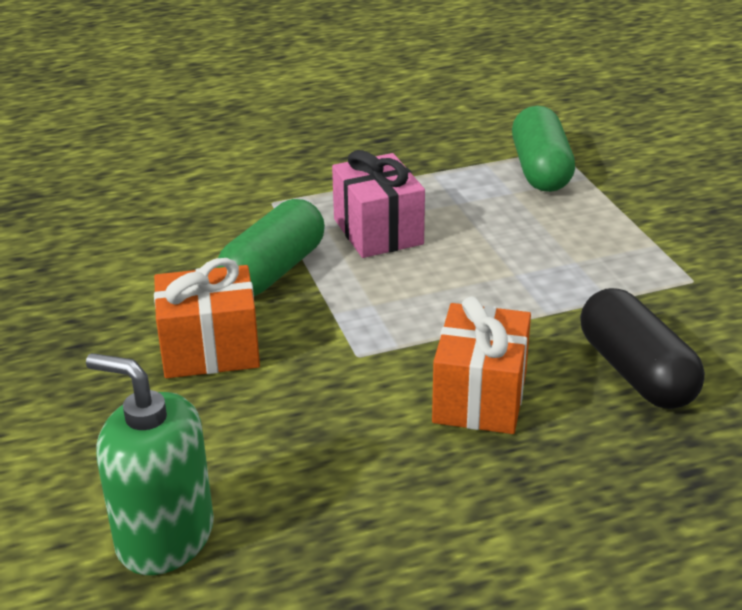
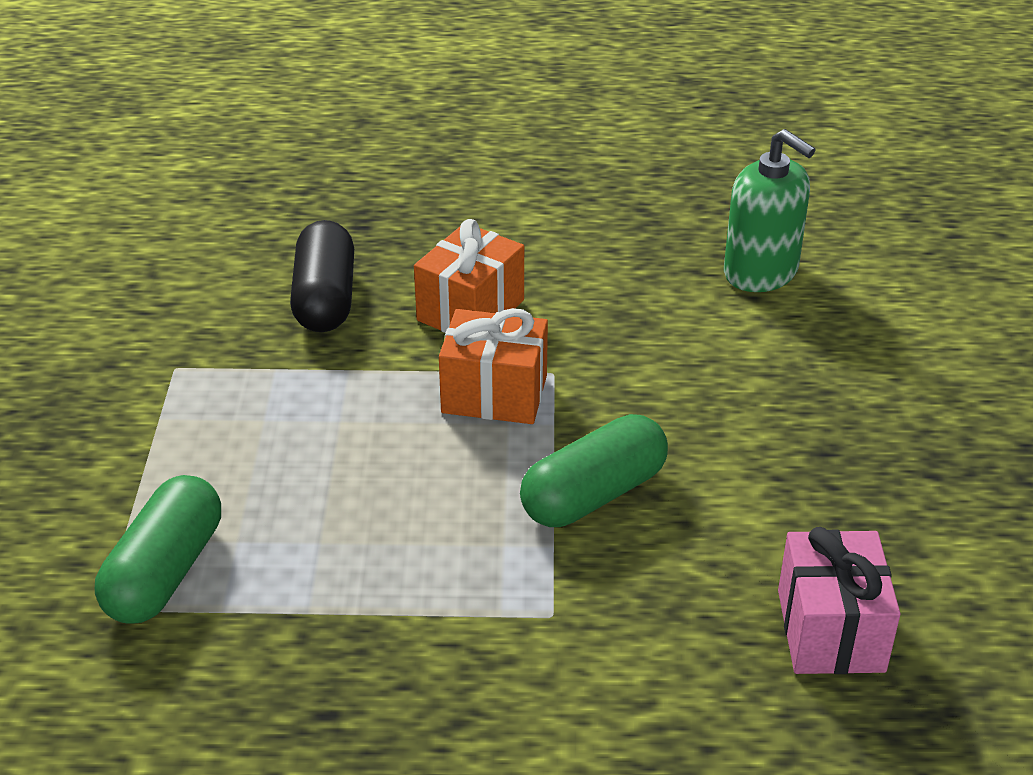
camera: 160 degrees left, 5 degrees up
orange gift [154,258,260,378] -> orange gift moved to [439,308,548,424]
pink gift [332,150,425,258] -> pink gift moved to [778,527,900,674]

